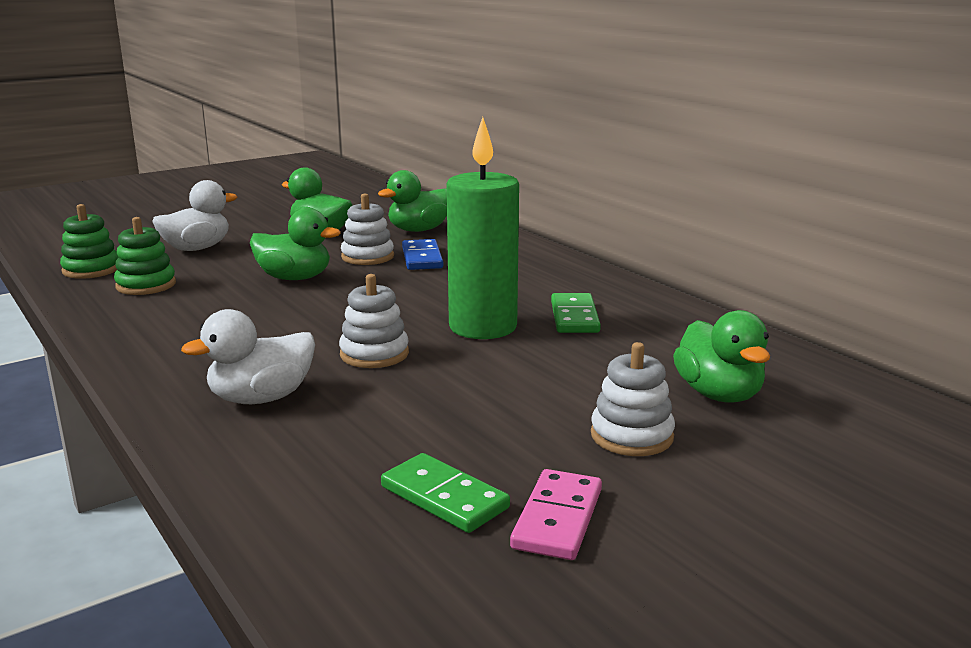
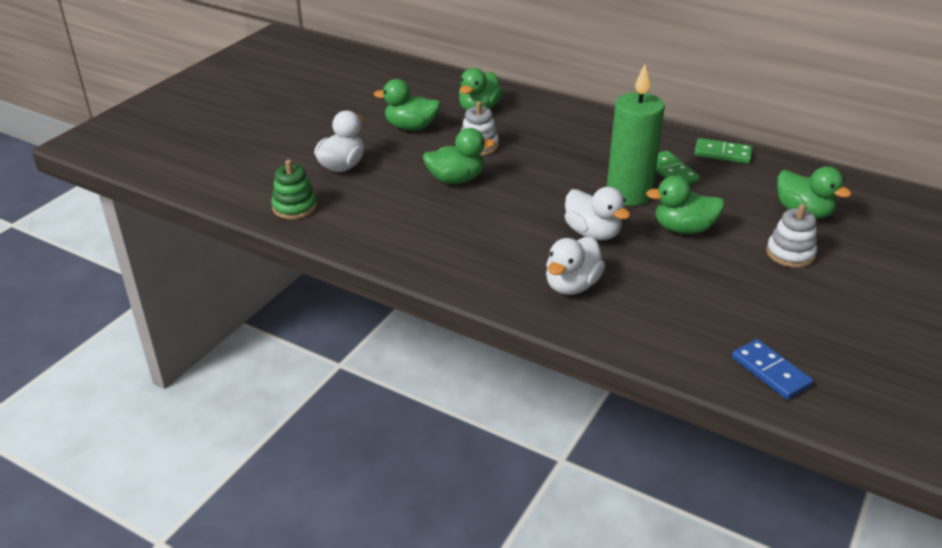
camera: 25 degrees left, 15 degrees up
green stacking toy [114,217,176,295] -> none
white stacking toy [339,274,409,368] -> white duck [565,187,630,240]
green domino [381,453,510,533] -> green domino moved to [694,138,752,164]
blue domino [402,239,443,270] -> blue domino moved to [732,339,813,400]
pink domino [510,469,602,560] -> none
none -> green duck [646,176,725,234]

